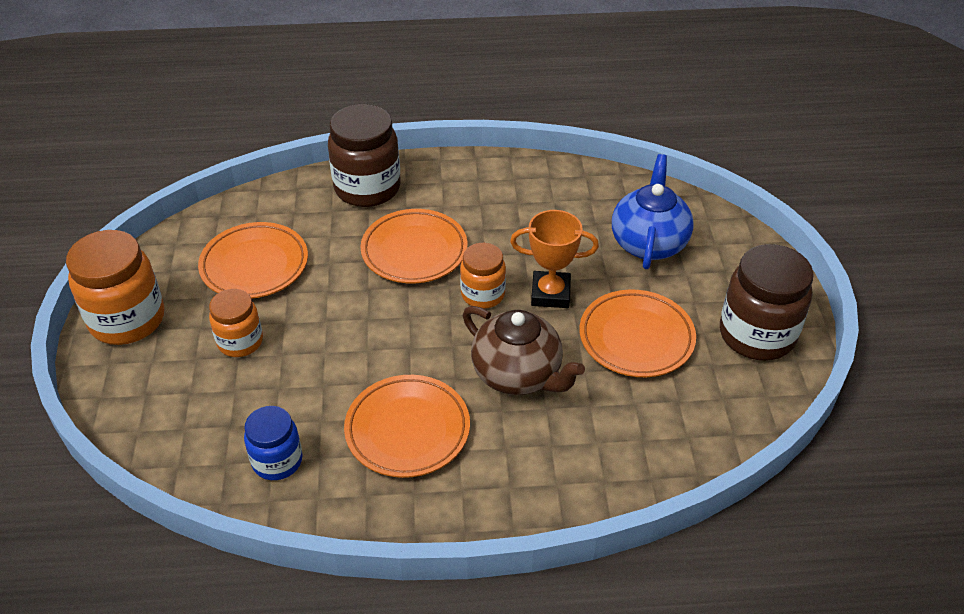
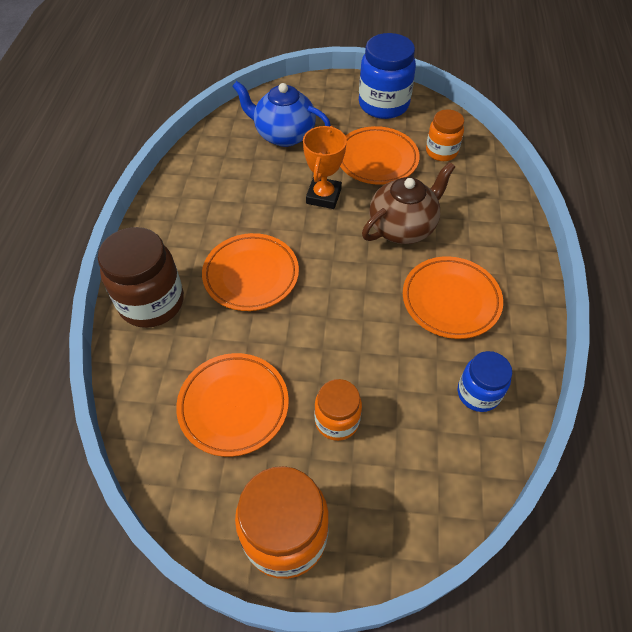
camera: 80 degrees left, 10 degrees up
orange jar [460,243,506,309] -> orange jar moved to [426,109,464,161]
brown jar [720,244,814,361] -> blue jar [359,33,416,119]

